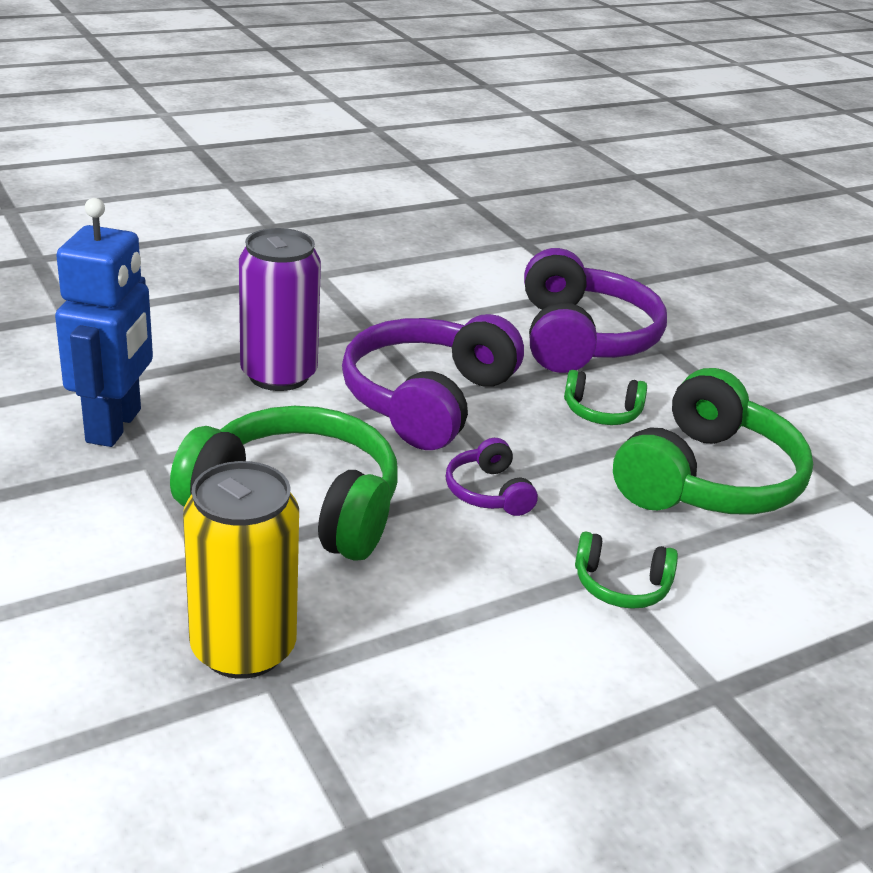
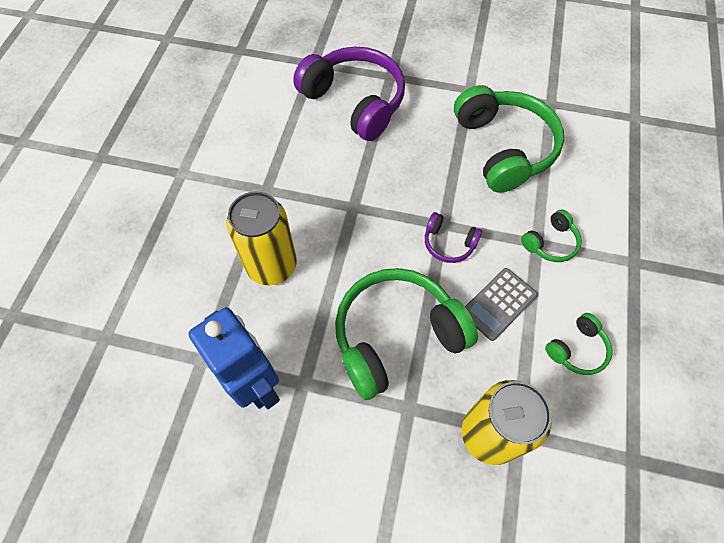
camera: 45 degrees left, 30 degrees up
purple can [239,228,321,391] -> yellow can [226,191,297,285]
purple headphones [342,314,524,450] -> none
green headphones [564,370,647,425] -> green headphones moved to [545,313,612,375]
none -> grey calculator [465,268,538,341]

